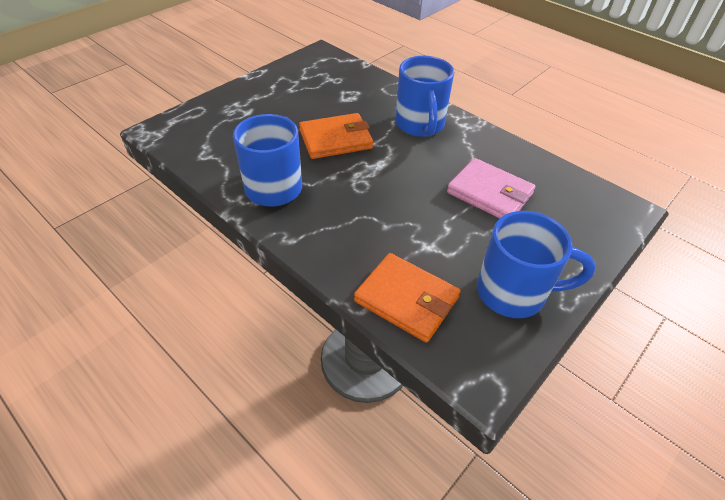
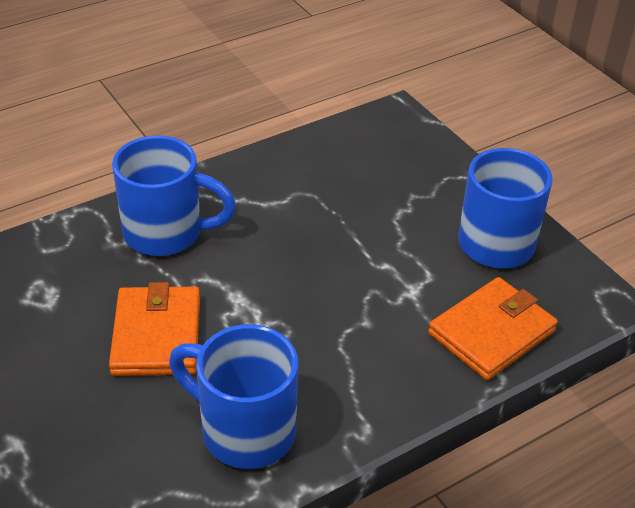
camera: 75 degrees left, 5 degrees down
pink wallet [447,158,536,219] -> none

